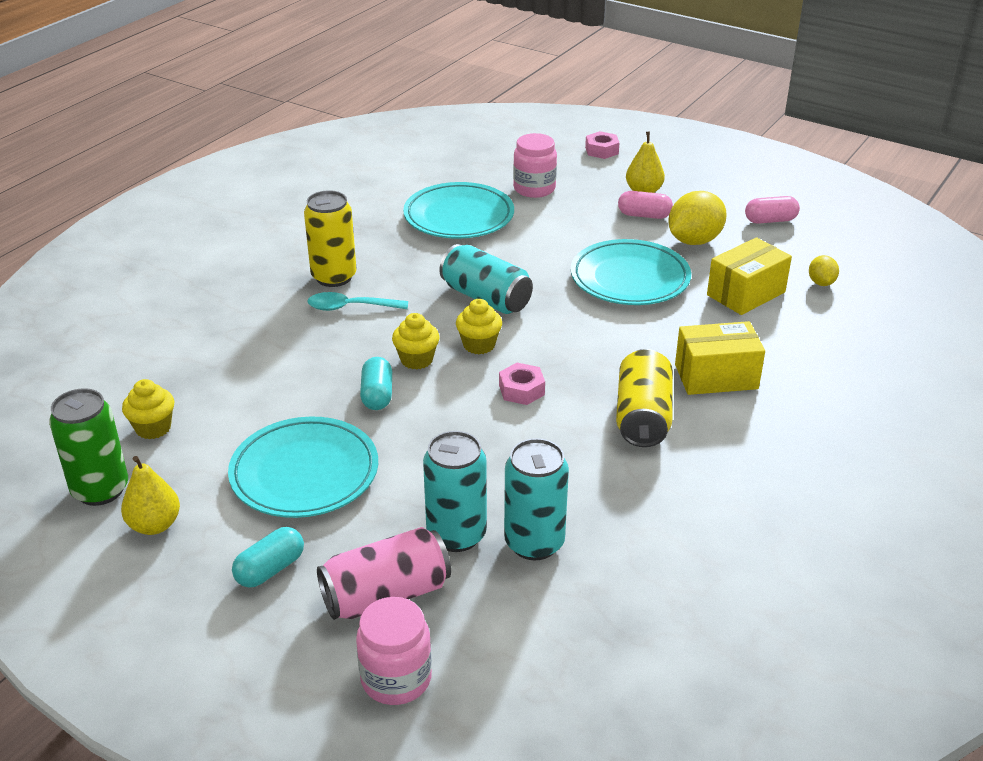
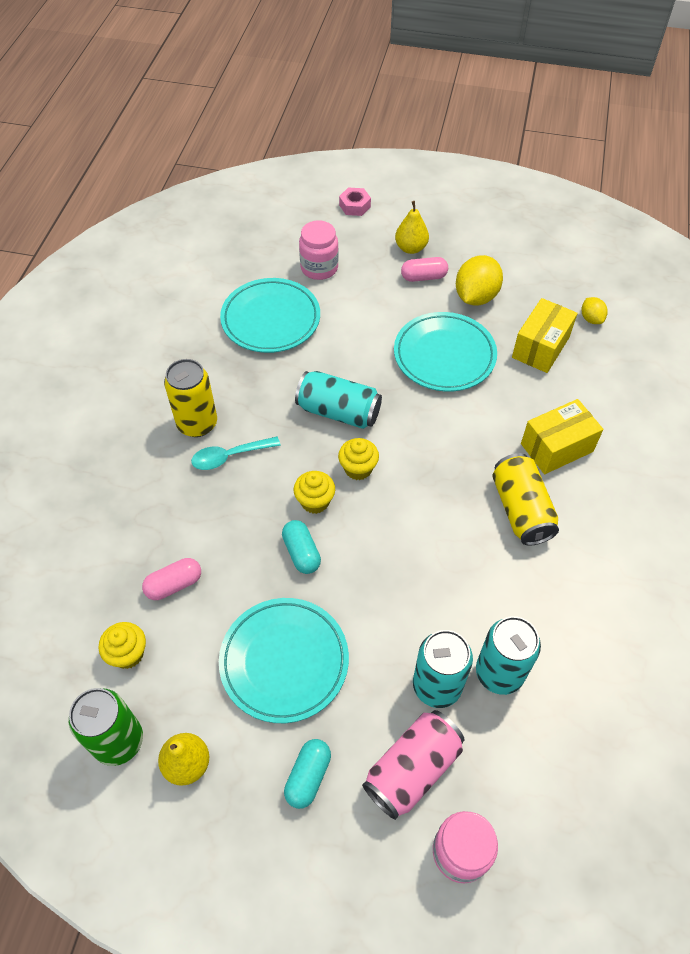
camera: 20 degrees left, 20 degrees up
pink nut [499,363,545,405] -> none
pink capsule [745,196,800,224] -> pink capsule moved to [142,558,201,600]

